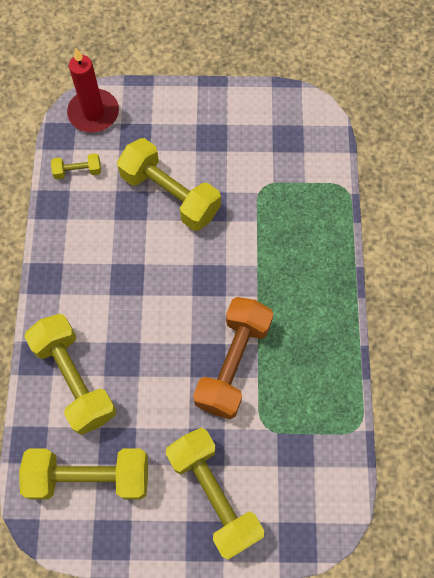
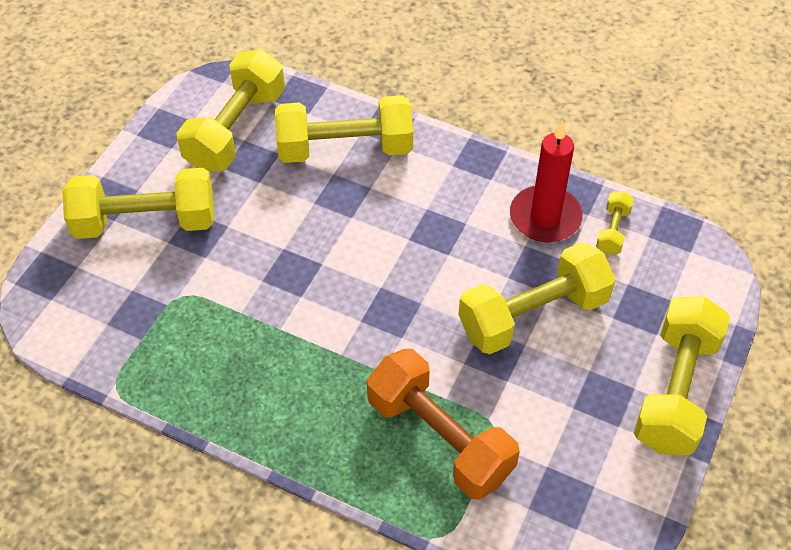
camera: 115 degrees right, 15 degrees down
red candle [67,47,119,133] -> red candle moved to [510,120,583,242]
orange dumbbell [193,297,273,419] -> orange dumbbell moved to [367,349,520,500]
none -> yellow dumbbell [634,296,730,455]

